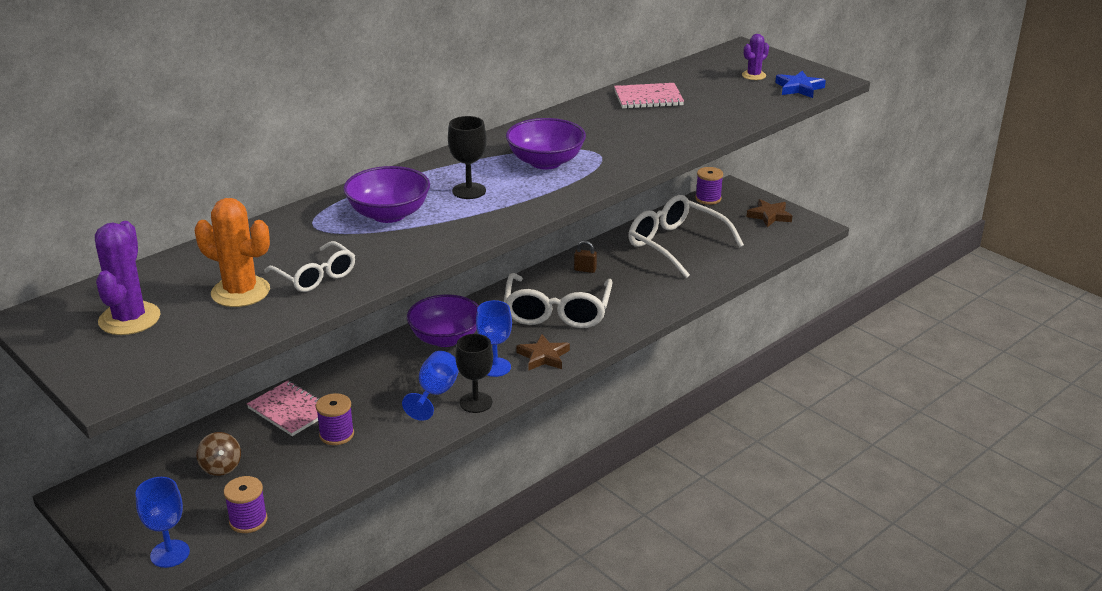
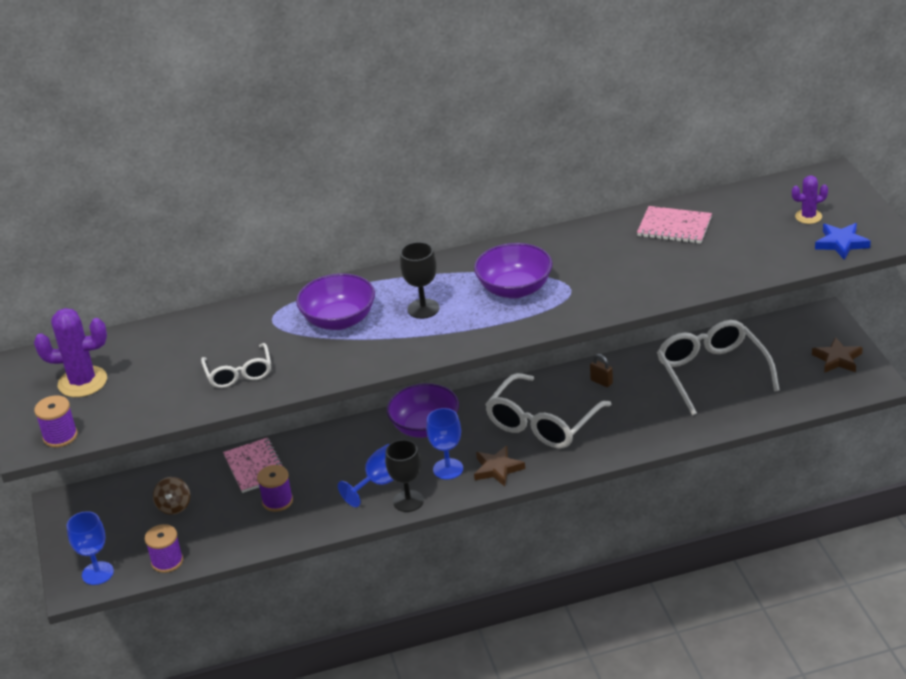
camera: 30 degrees right, 5 degrees up
purple cactus [95,221,161,335] -> purple cactus turned 60 degrees clockwise [34,308,107,397]
orange cactus [195,198,270,307] -> none
purple spool [695,167,723,205] -> purple spool moved to [34,395,78,447]

